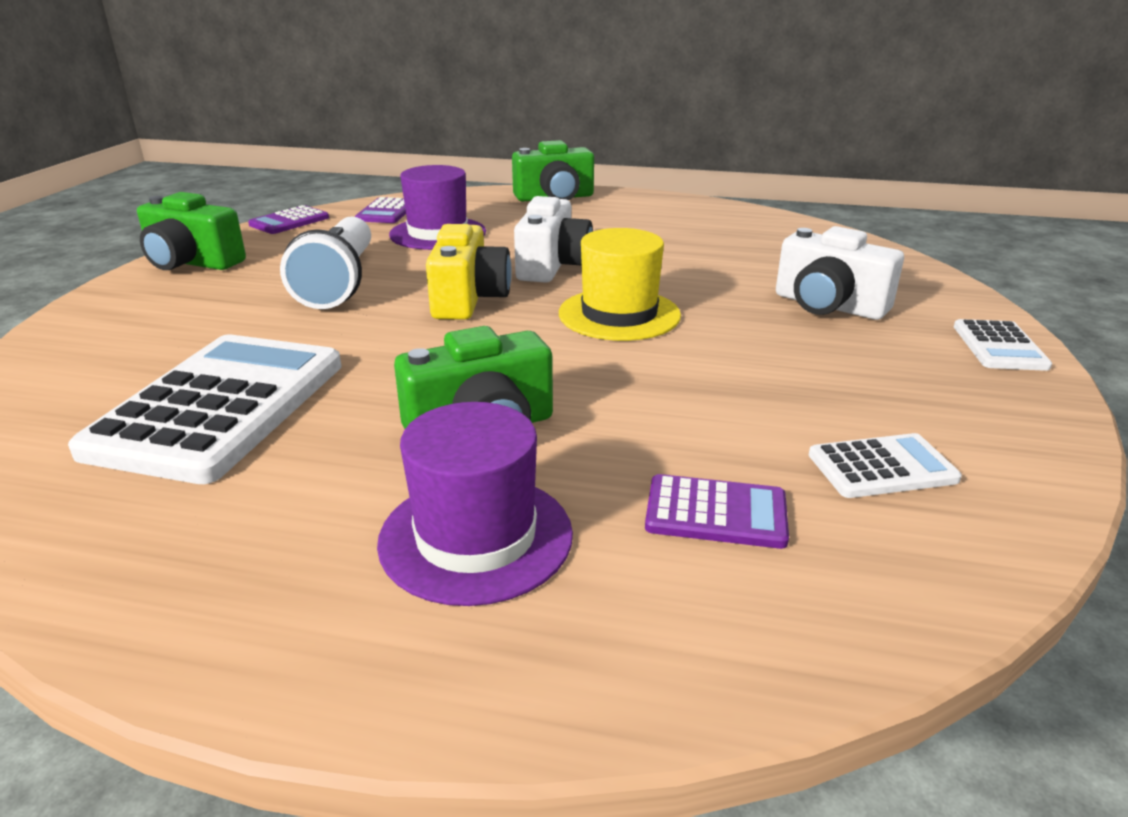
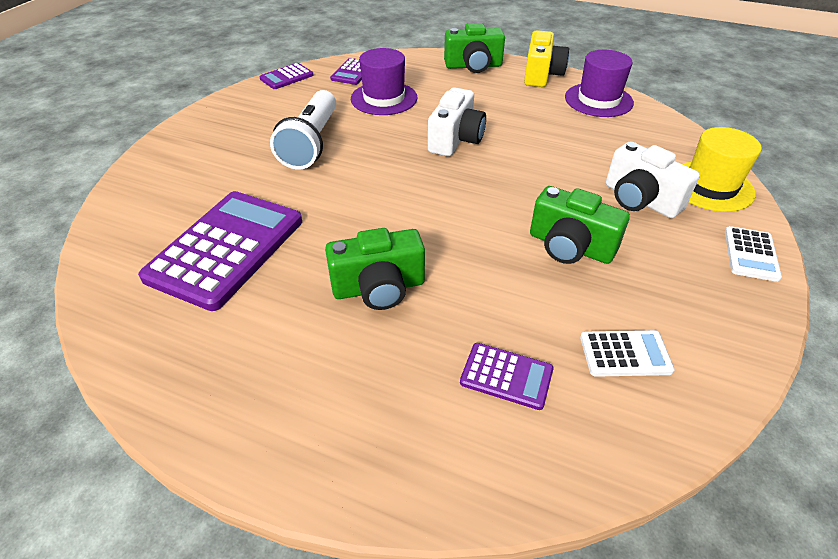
camera: 10 degrees right, 15 degrees up
white calculator [68,334,342,484] -> purple calculator [138,191,302,311]
green camera [137,192,246,270] -> green camera moved to [530,186,630,264]
purple hat [377,402,573,606] -> purple hat moved to [565,50,634,117]
yellow camera [426,224,512,320] -> yellow camera moved to [524,30,569,87]
yellow hat [559,228,681,341] -> yellow hat moved to [683,127,762,212]

